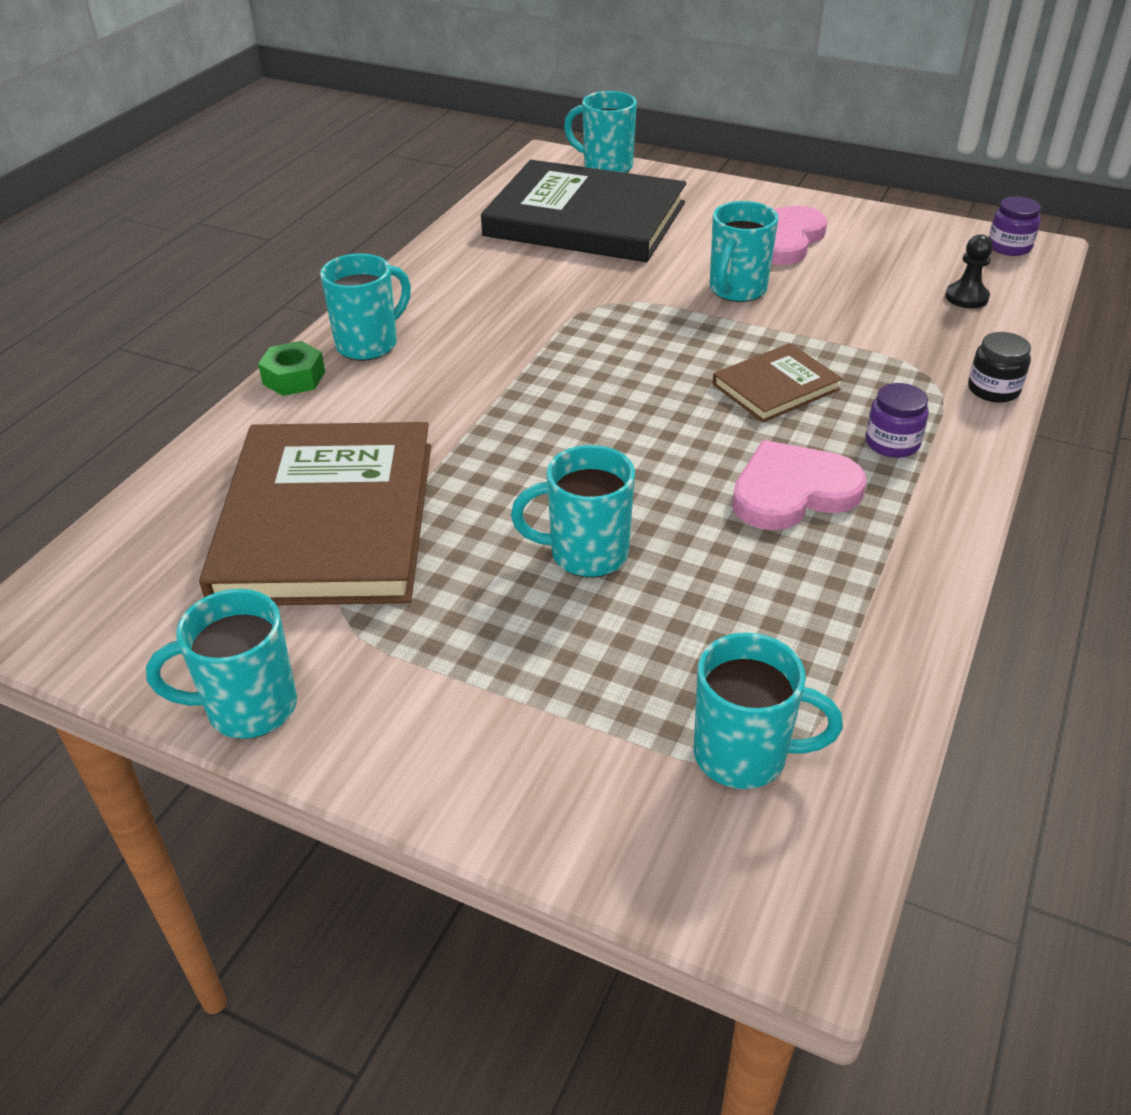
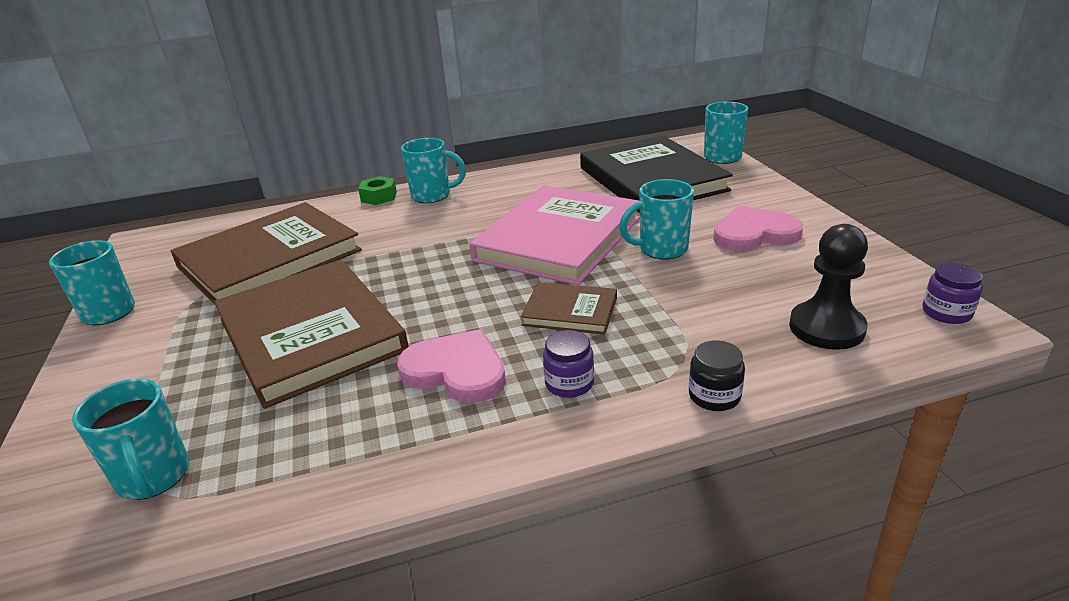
camera: 50 degrees right, 10 degrees down
turquoise mug [511,445,635,578] -> brown book [214,260,409,409]
black pawn [945,235,993,308] -> black pawn [789,224,868,350], size x1.72
none -> pink book [470,185,640,285]

